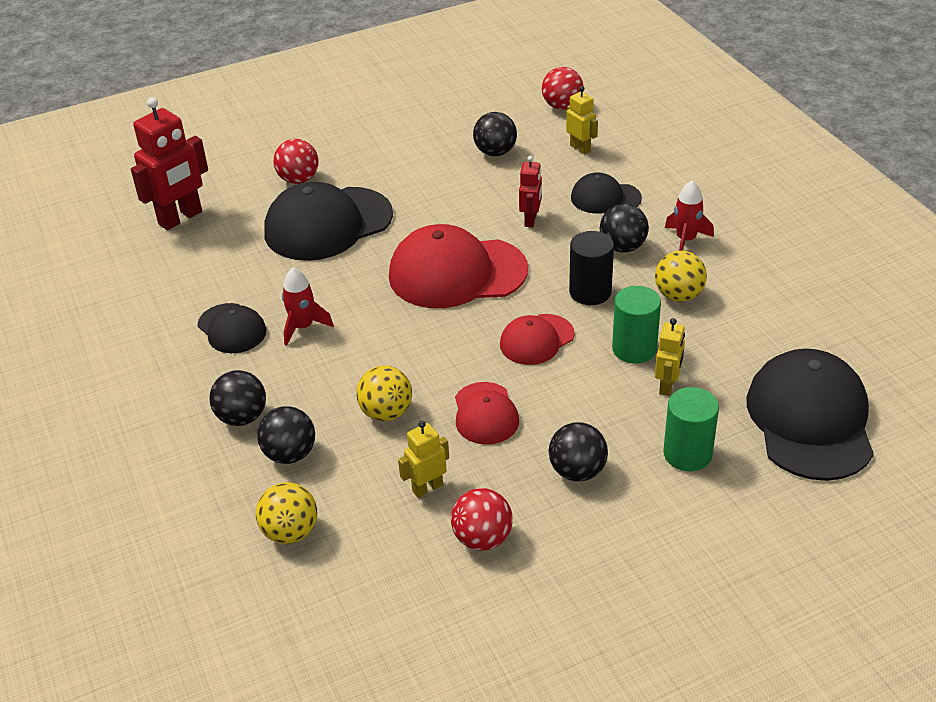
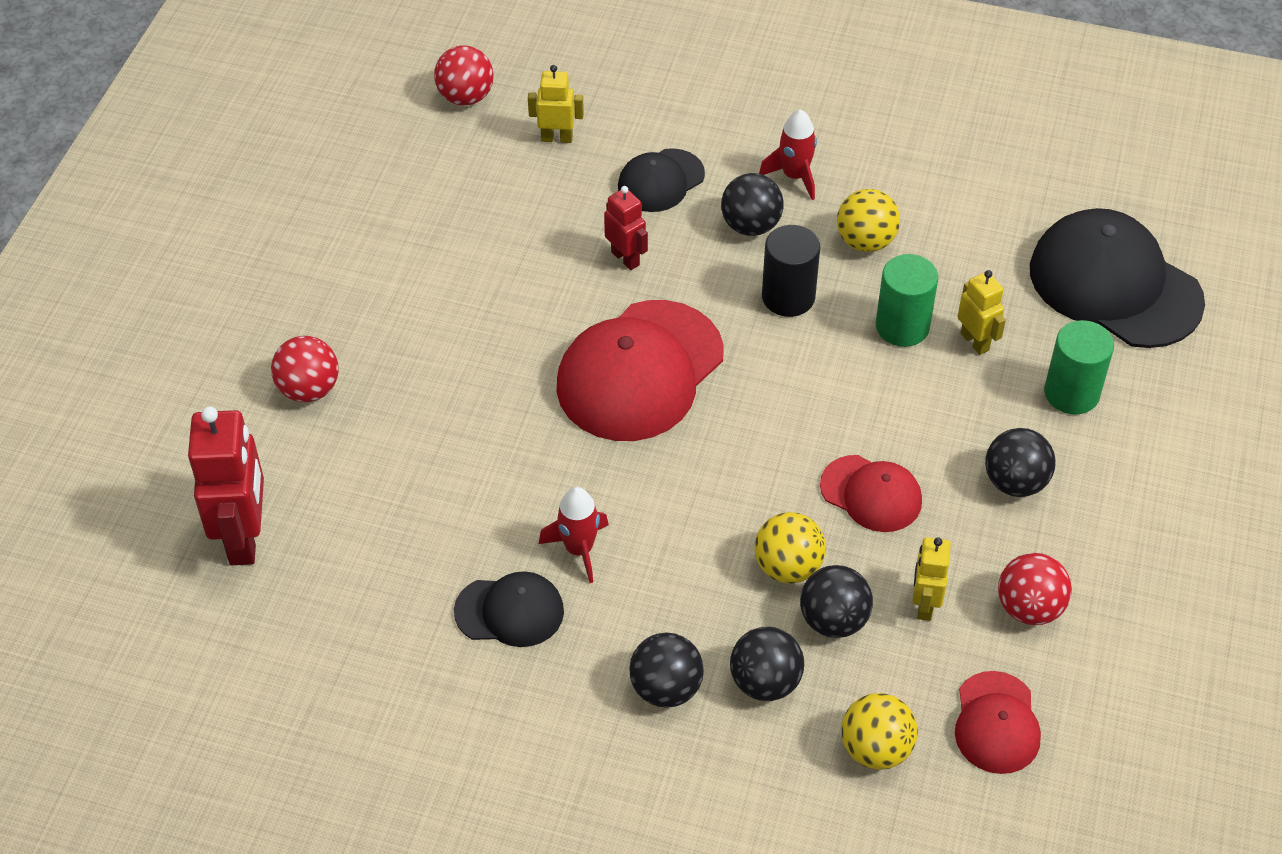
camera: 50 degrees left, 10 degrees up
black cap [264,182,393,261] -> none
black ball [473,112,517,156] -> black ball moved to [800,565,873,638]
red cap [500,314,575,365] -> red cap moved to [955,671,1041,774]

